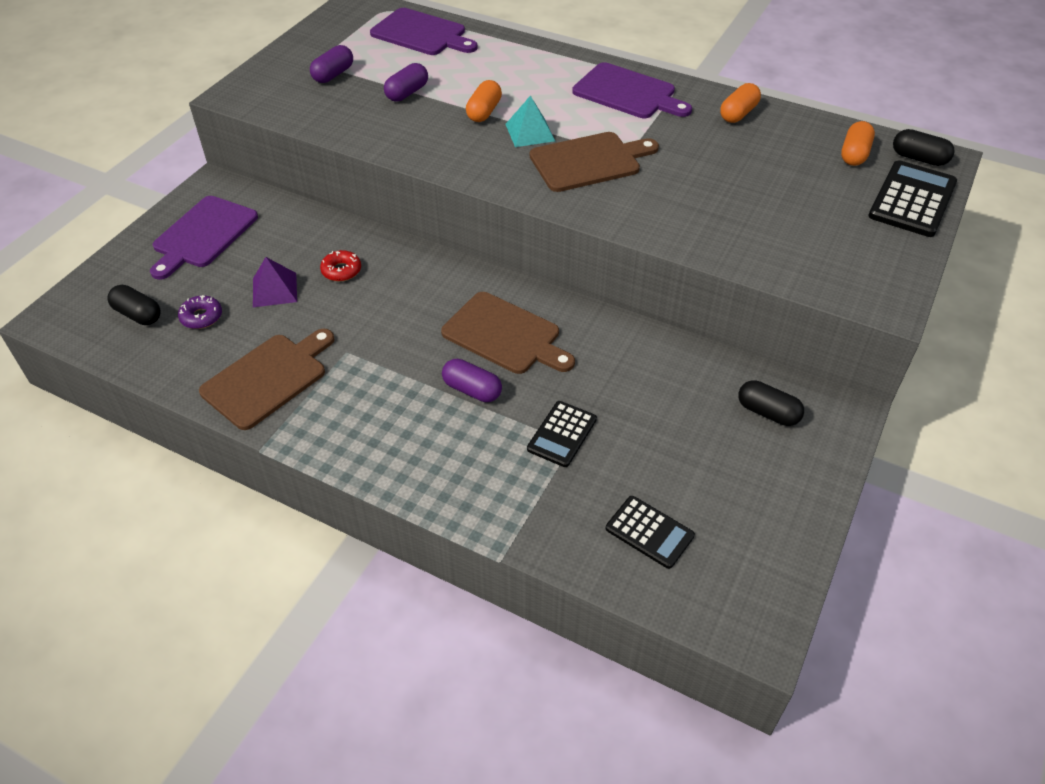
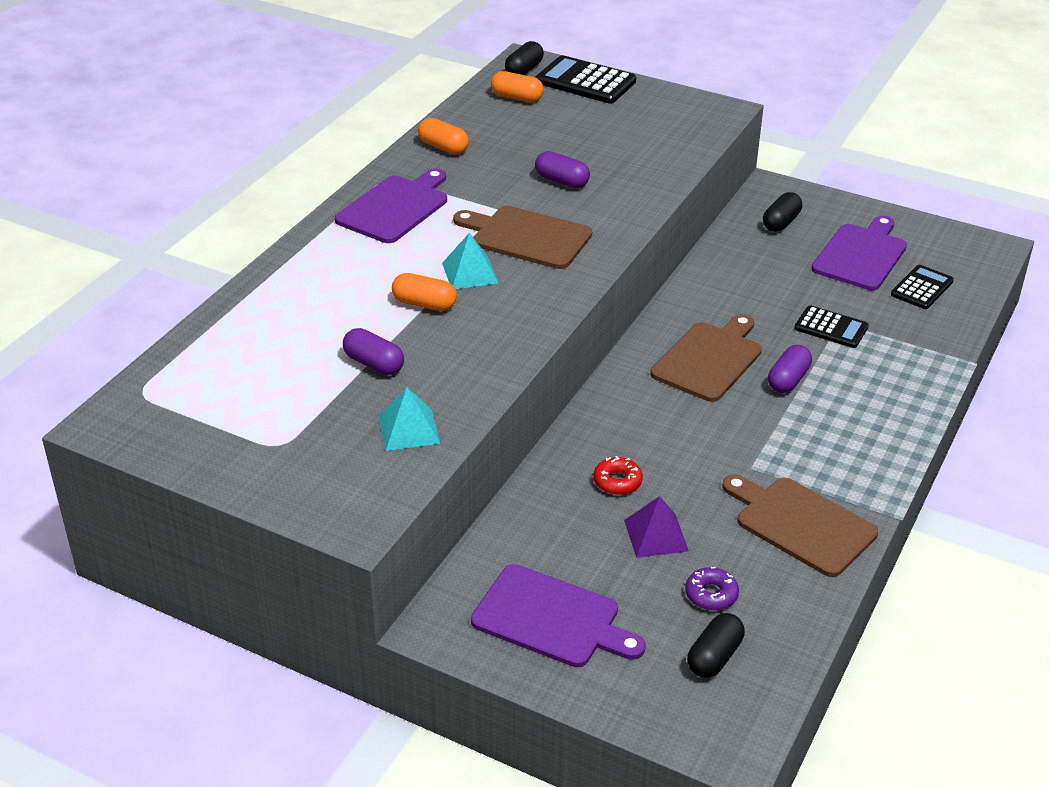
camera: 90 degrees left, 10 degrees down
purple capsule [310,45,353,83] -> purple capsule moved to [535,151,590,188]
purple cutting board [370,8,478,55] -> purple cutting board moved to [811,216,907,290]
brown cutting board [530,132,659,192] -> brown cutting board turned 45 degrees counterclockwise [453,206,592,269]
none -> turquoise pyramid [378,387,440,451]

